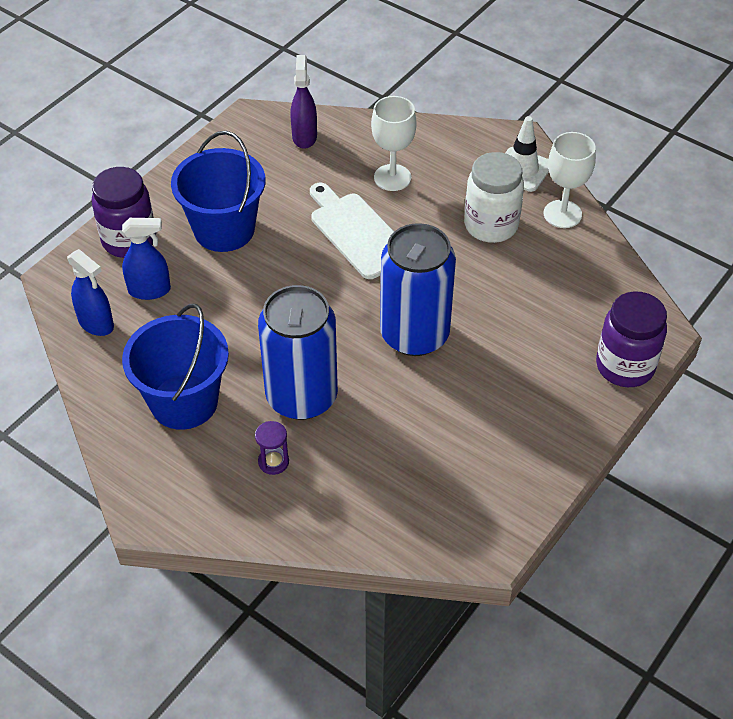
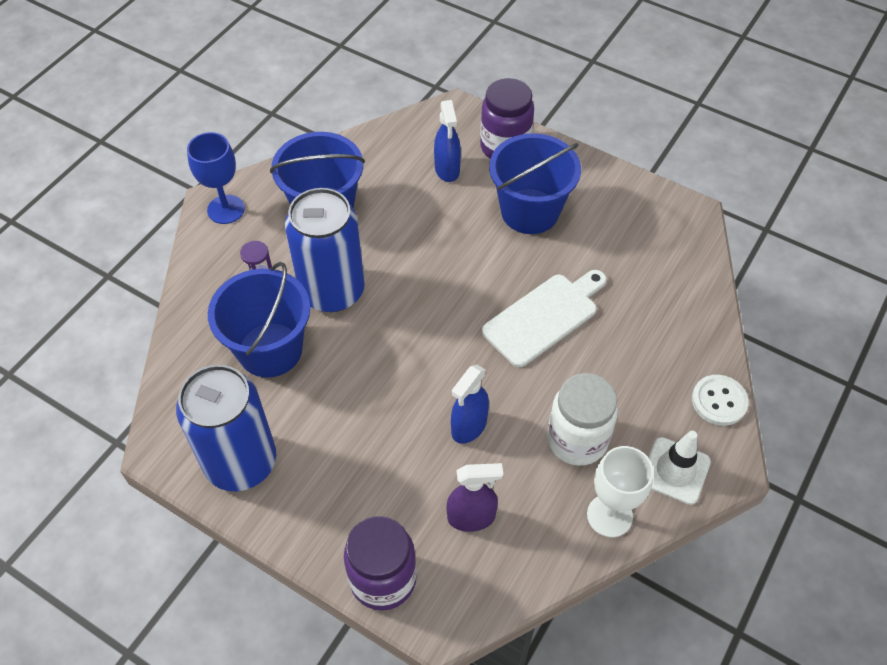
camera: 85 degrees right, 5 degrees up
blue spray bottle [67,249,114,336] -> blue spray bottle moved to [451,365,489,444]
purple spray bottle [290,55,317,149] -> purple spray bottle moved to [447,463,503,532]
white goblet [371,96,417,191] -> none
blue can [380,223,456,356] -> blue can moved to [176,365,276,491]
none -> blue goblet [187,132,245,224]
none -> blue bucket [208,262,310,378]
none -> white button [692,375,749,426]

